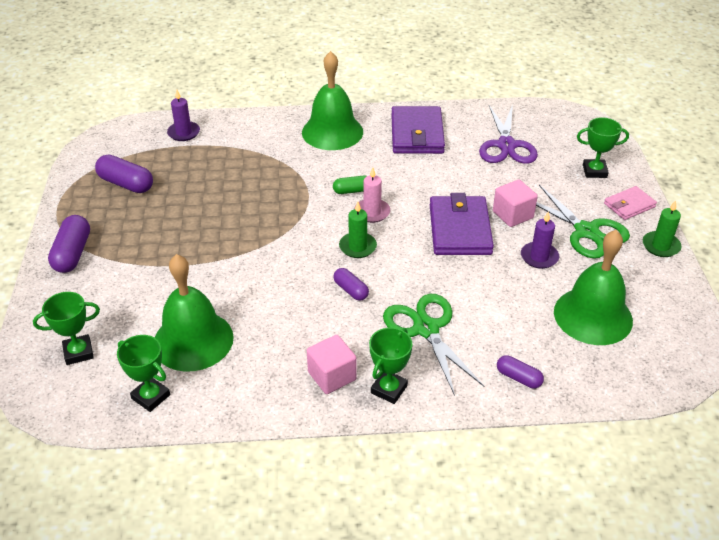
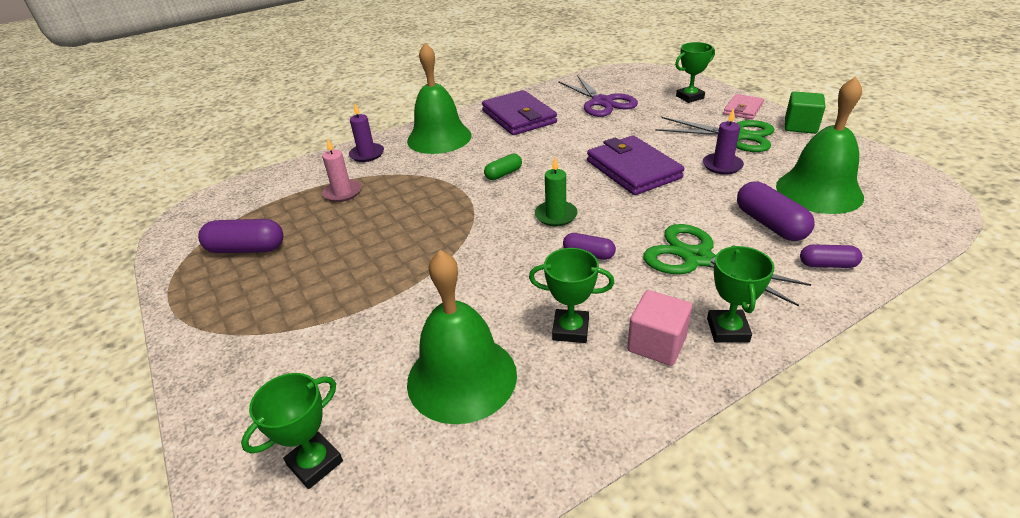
camera: 25 degrees left, 5 degrees down
purple capsule [48,215,90,273] -> purple capsule moved to [737,181,815,241]
green trophy [117,335,170,412] -> green trophy moved to [529,248,614,343]
purple candle [167,90,200,141] -> purple candle moved to [349,103,384,162]
pink candle [354,167,390,223] -> pink candle moved to [322,138,361,202]
pink cube [493,180,538,227] -> none
green candle [643,200,682,257] -> green cube [785,91,825,134]

